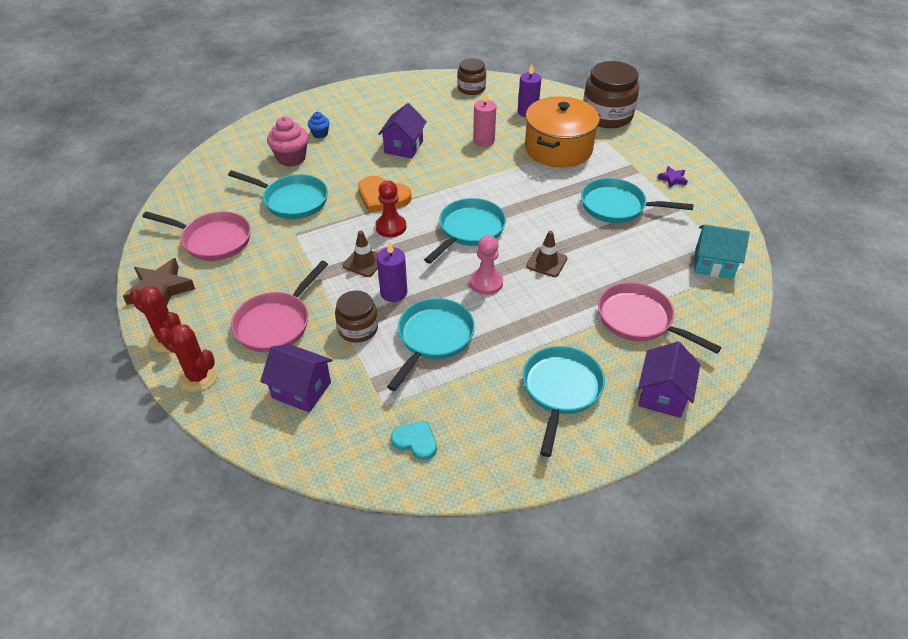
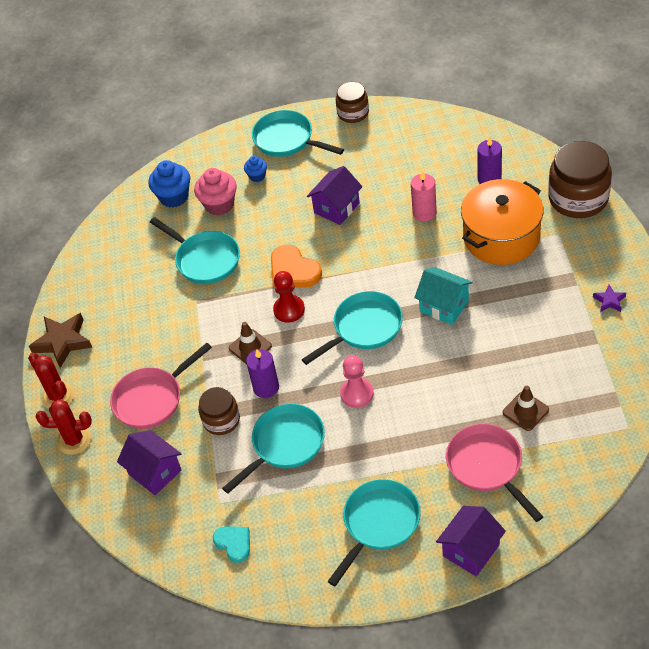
camera: 25 degrees right, 5 degrees up
pink pan [142,211,251,261] -> none
red cactus [158,324,218,392] -> red cactus turned 45 degrees counterclockwise [36,400,92,455]
brown jar [457,58,486,95] -> brown jar moved to [336,82,369,123]
brown traffic cone [526,231,567,277] -> brown traffic cone moved to [503,386,549,431]
turquoise pan [581,178,694,223] -> turquoise pan moved to [252,110,344,157]
turquoise house [694,224,750,279] -> turquoise house moved to [414,267,473,325]
none -> blue cupcake [148,160,190,208]

